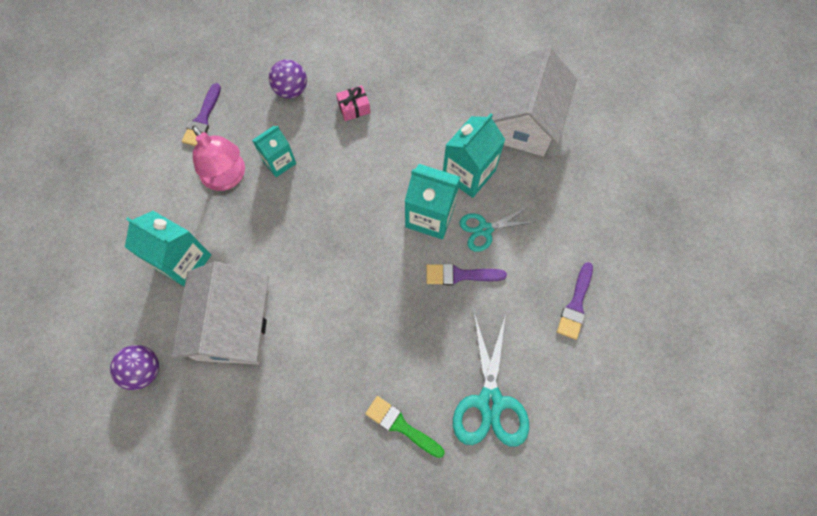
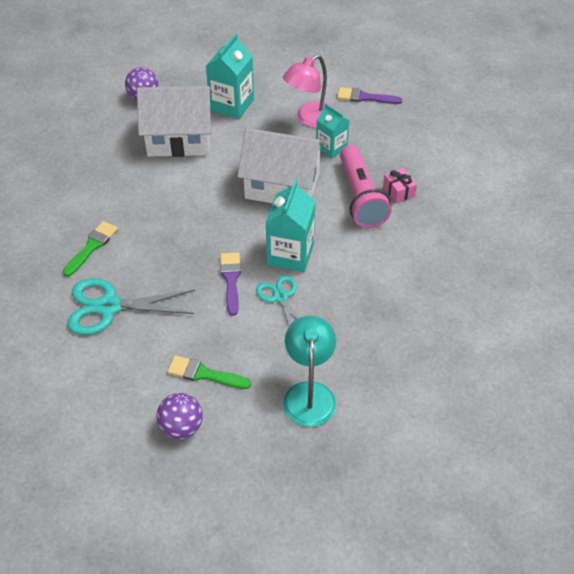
camera: 85 degrees right, 20 degrees down
purple ball [269,60,307,99] -> purple ball moved to [157,393,203,439]
turquoise carton [443,113,506,198] -> none
white house [489,47,577,156] -> white house moved to [237,128,326,203]
purple brush [557,262,593,340] -> green brush [167,355,251,389]
none -> turquoise lamp [283,315,336,427]
none -> pink flashlight [340,145,392,228]

